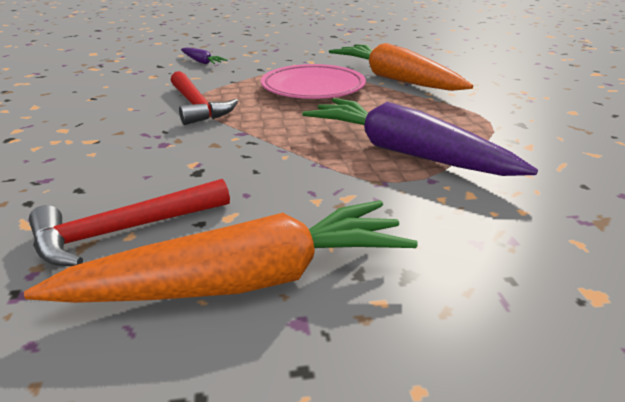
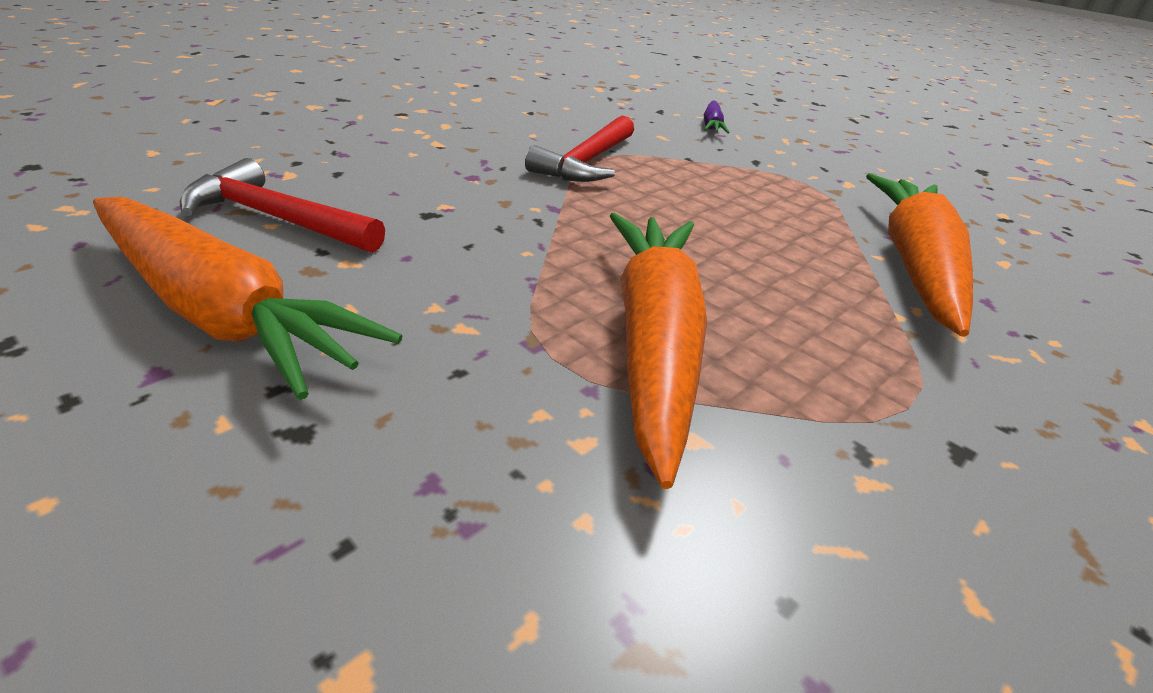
camera: 50 degrees right, 5 degrees up
pink plate [261,64,366,99] -> none
purple carrot [302,98,538,176] -> orange carrot [610,213,707,489]

